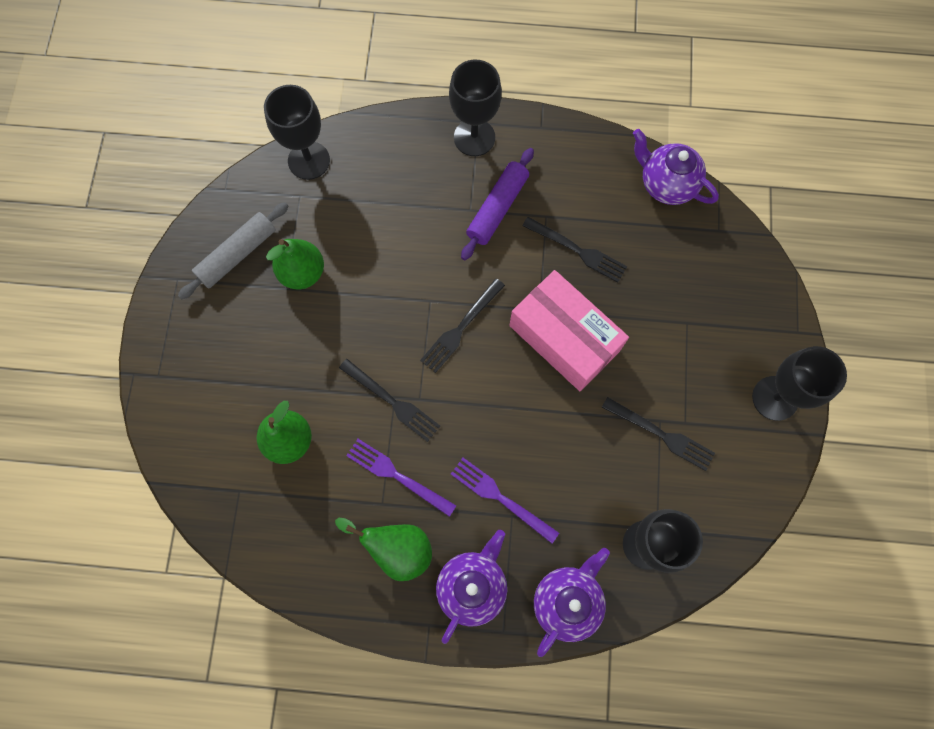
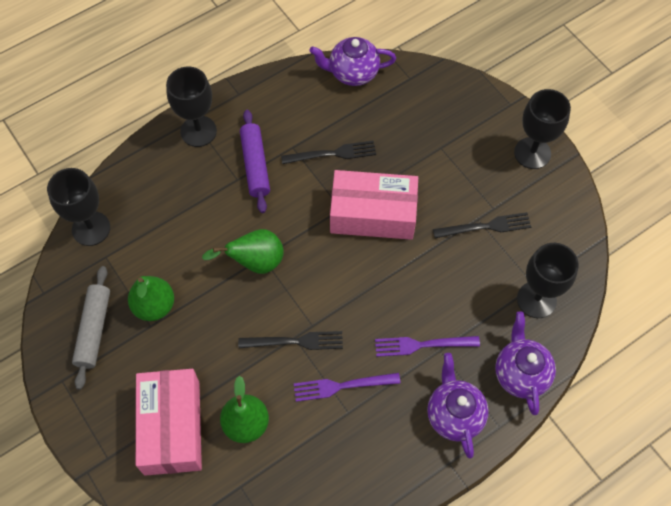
camera: 40 degrees left, 10 degrees down
green pear [335,518,432,581] -> green pear moved to [202,229,284,274]
black fork [420,278,505,373] -> none
none -> pink box [136,369,202,476]

